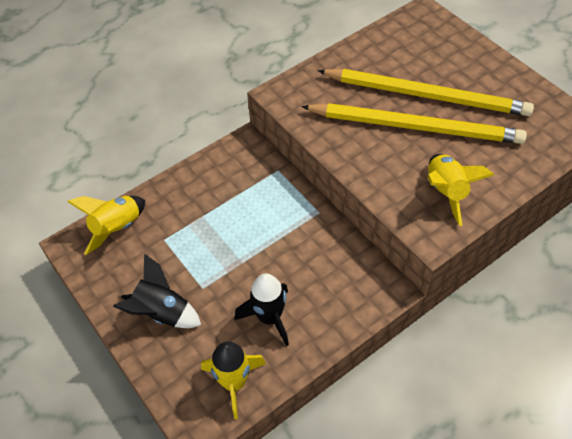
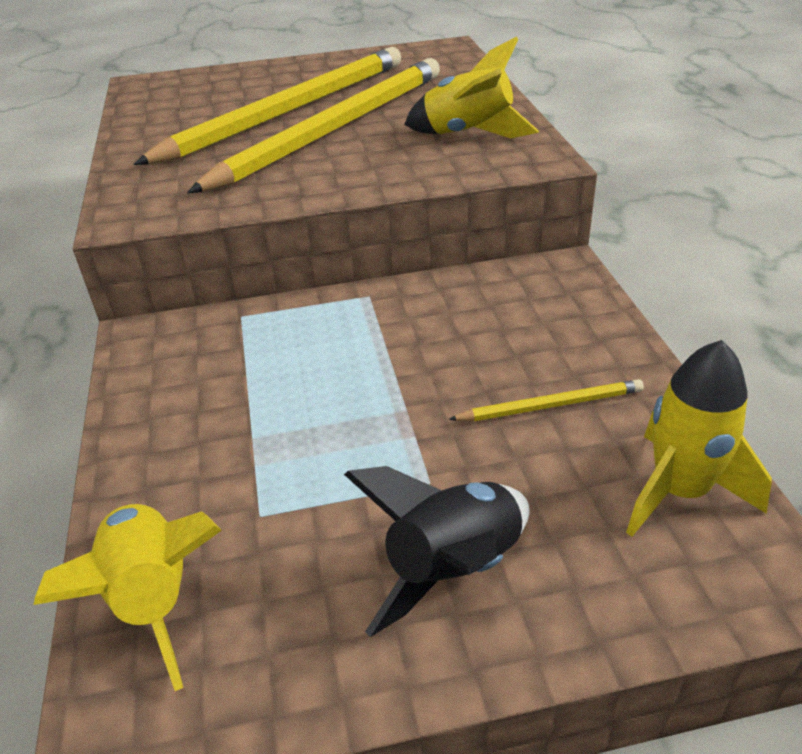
camera: 65 degrees left, 15 degrees down
black rocket [235,273,289,346] -> yellow pencil [448,379,644,421]

